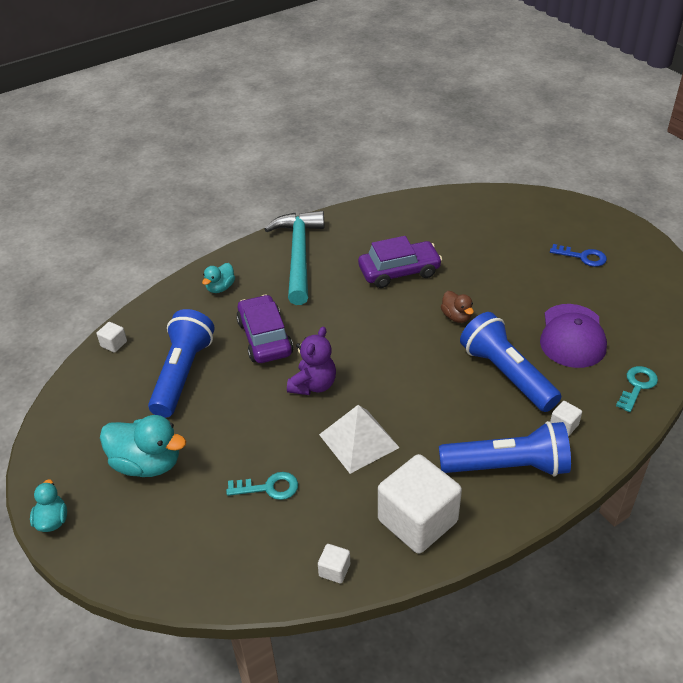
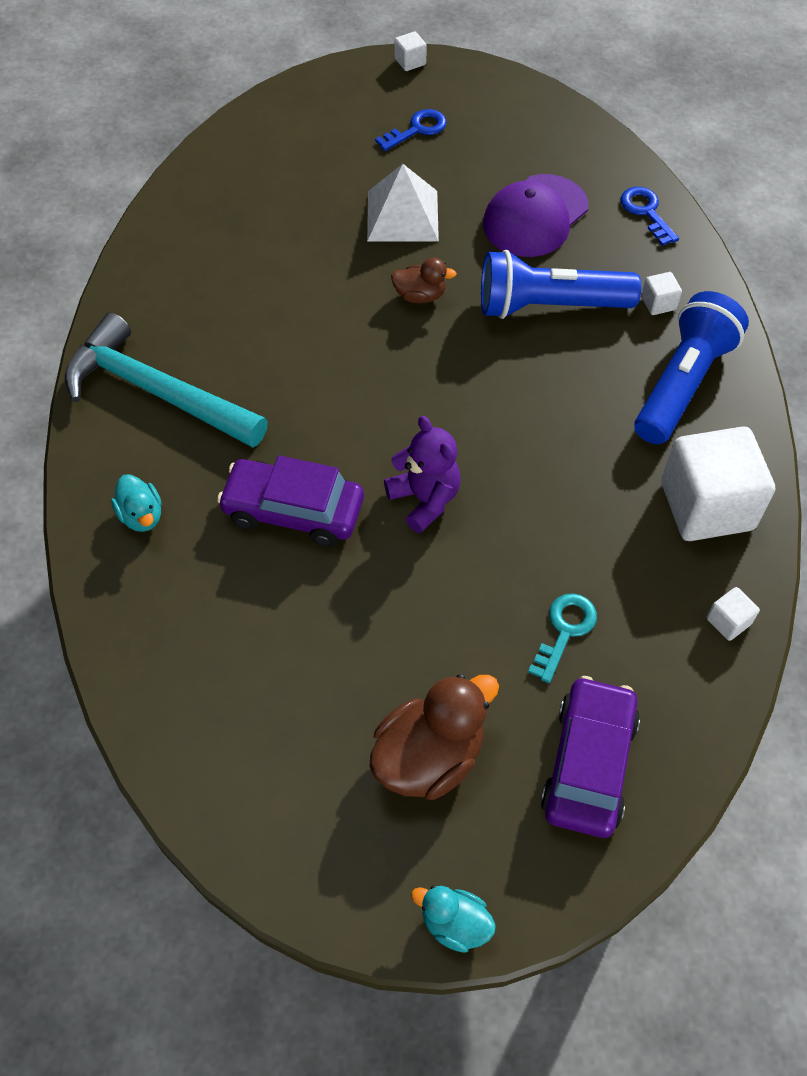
camera: 60 degrees left, 15 degrees up
white cube [97,322,127,353] -> white cube moved to [394,31,427,71]
turquoise duck [100,415,186,477] -> brown duck [369,674,499,800]
blue flashlight [148,309,215,418] -> none
white pyramid [319,405,400,474] -> white pyramid moved to [367,164,439,242]
purple car [358,236,442,288] -> purple car moved to [541,676,640,838]
purple cap [540,304,607,368] -> purple cap turned 90 degrees clockwise [483,174,588,257]
turquoise key [616,366,658,412] -> blue key [620,187,679,246]

